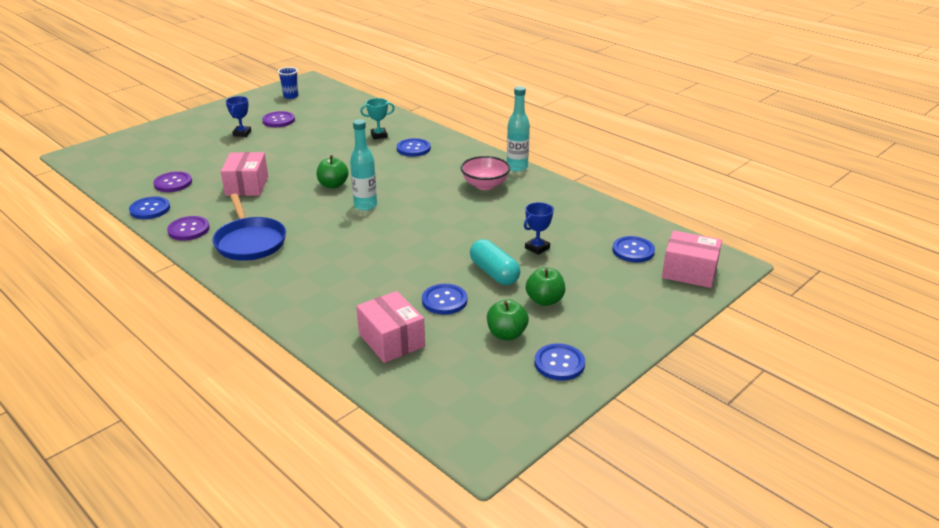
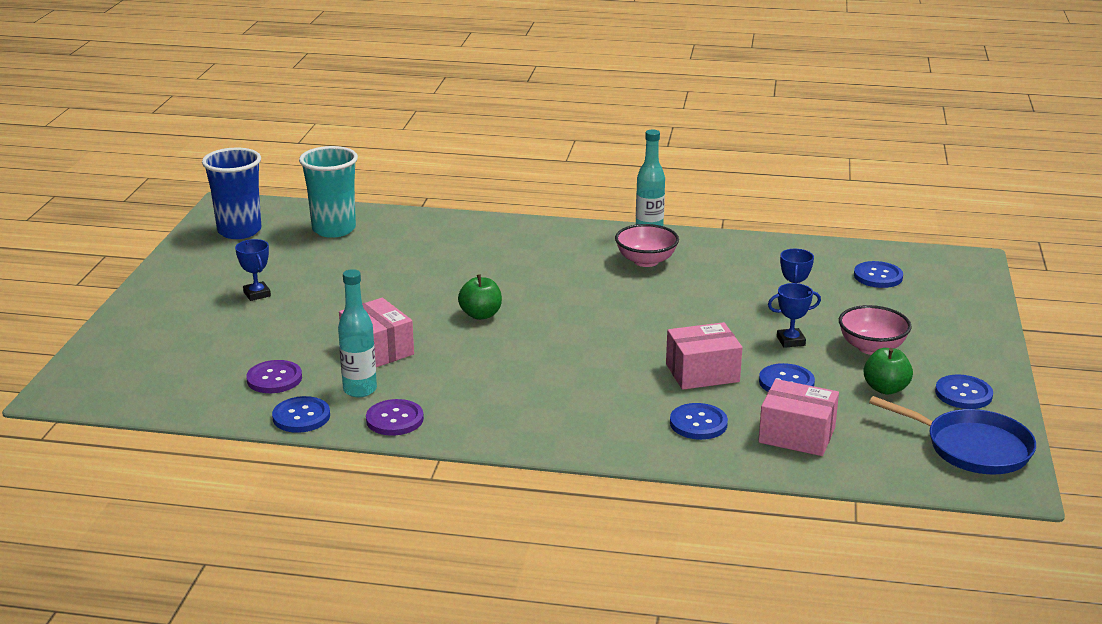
camera: 35 degrees left, 5 degrees down
blue pan [212,194,286,261] -> blue pan moved to [869,396,1036,475]
purple button [262,111,295,127] -> none
blue cup [278,67,298,99] -> blue cup [202,148,261,239], size x1.90
turquoise bottle [350,119,377,211] -> turquoise bottle moved to [338,269,377,397]
turquoise trophy [360,98,395,139] -> none
blue button [397,138,431,157] -> blue button moved to [670,403,728,440]
turquoise capsule [470,239,521,285] -> blue trophy [768,283,821,348]
green apple [526,267,565,306] -> pink bowl [839,305,912,355]
pink box [662,231,722,288] -> pink box moved to [666,322,742,390]
none -> turquoise cup [299,146,358,238]

